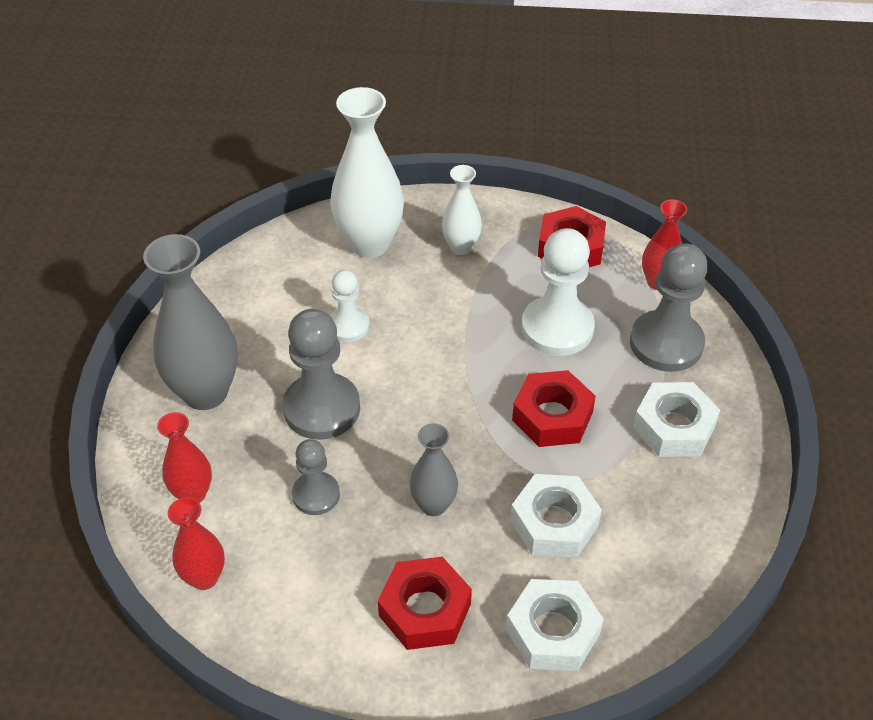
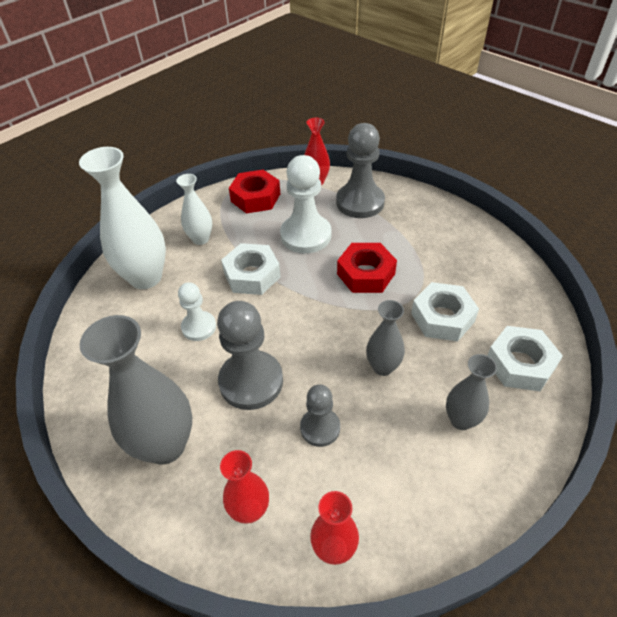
camera: 50 degrees left, 0 degrees up
red nut [378,557,472,650] -> grey vase [446,354,497,430]
white nut [633,382,720,457] -> white nut moved to [221,243,281,295]

